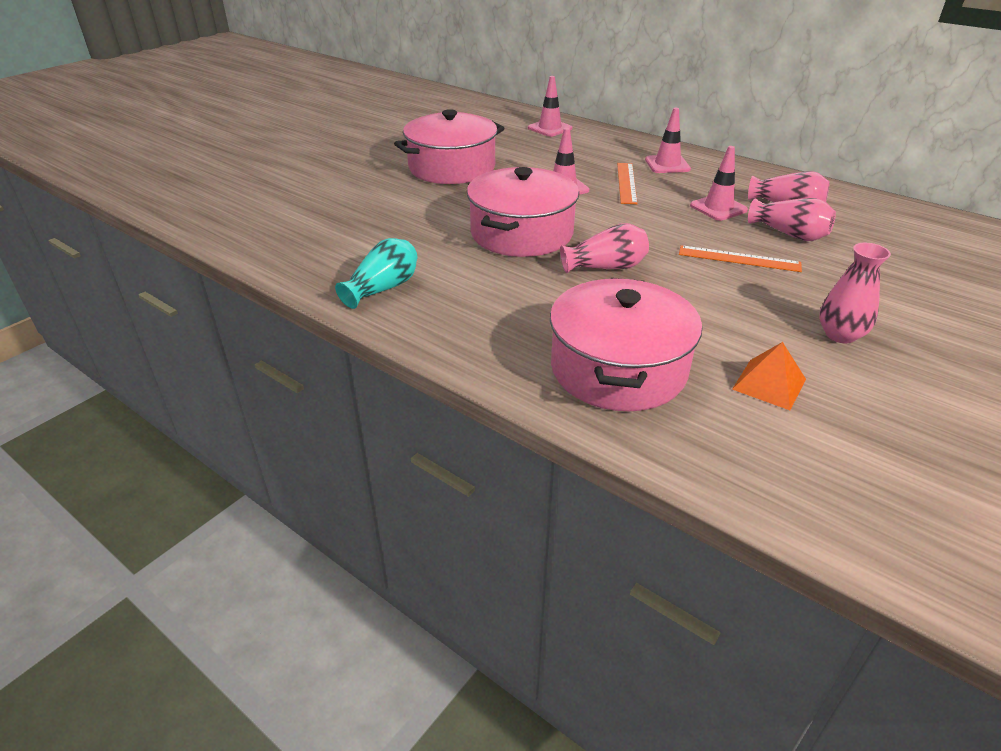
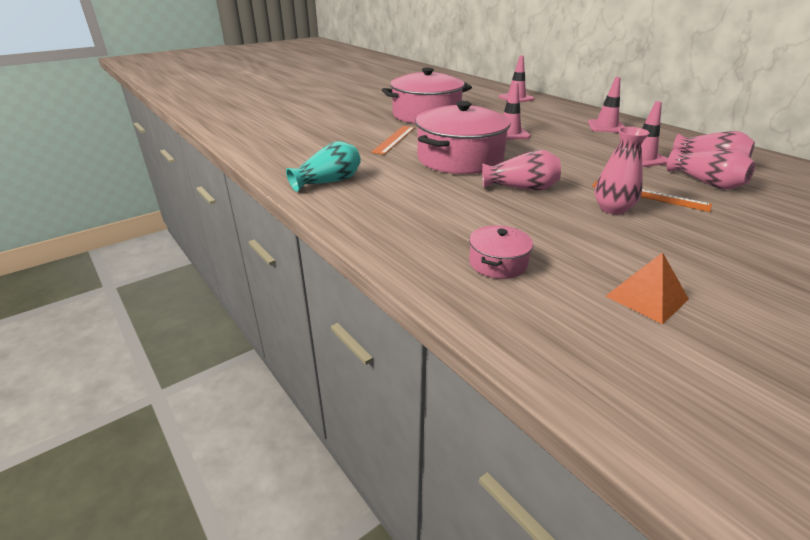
camera: 15 degrees right, 5 degrees down
pink pot [550,278,702,411] -> pink pot [469,225,533,279], size x0.45
orange ruler [617,163,638,204] -> orange ruler moved to [371,126,415,155]
pink vase [819,243,891,344] -> pink vase moved to [595,127,649,215]

